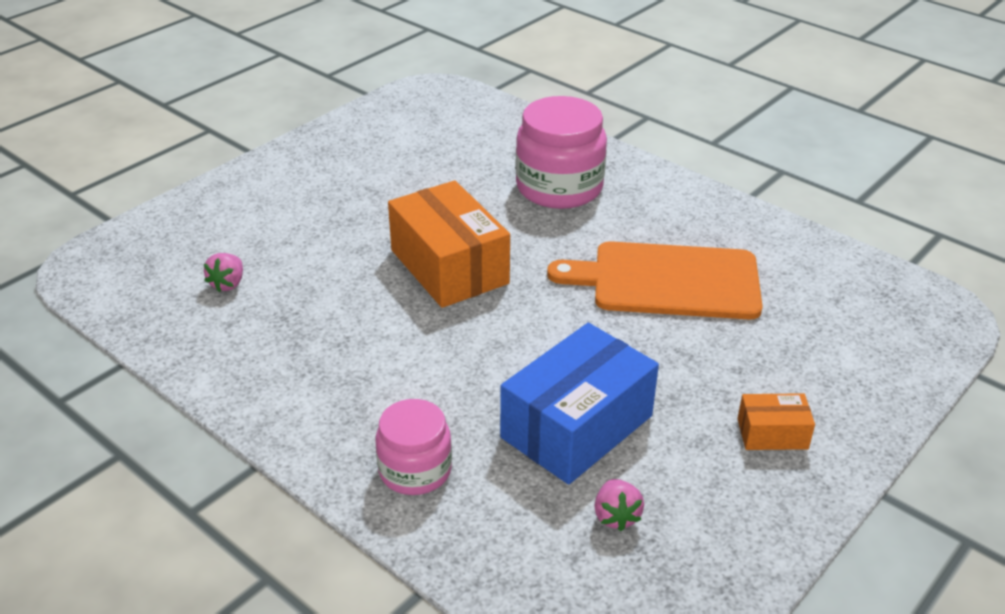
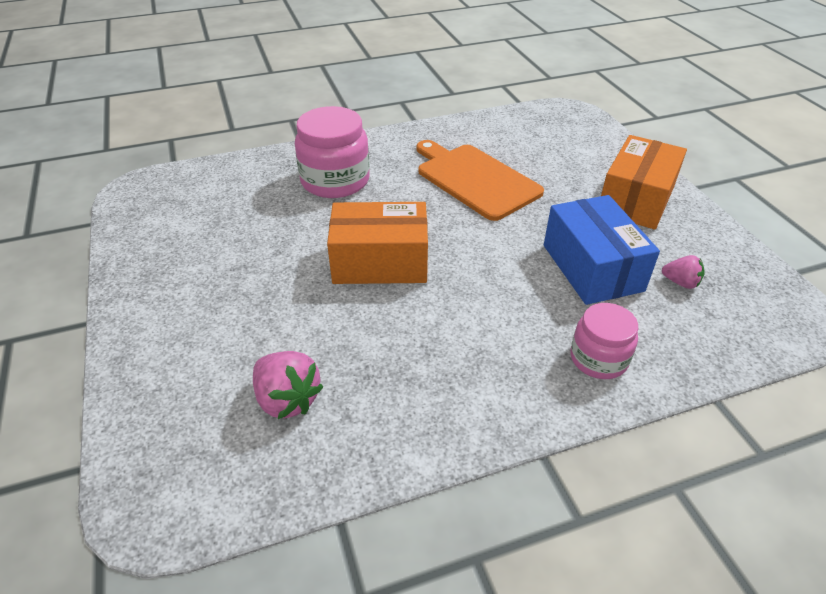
camera: 60 degrees left, 5 degrees up
pink strawberry [204,253,243,292] -> pink strawberry [253,351,323,419], size x1.67
orange cutting board [547,241,763,319] -> orange cutting board turned 105 degrees clockwise [416,140,544,221]
orange box [737,393,815,450] -> orange box [601,135,687,230], size x2.08

